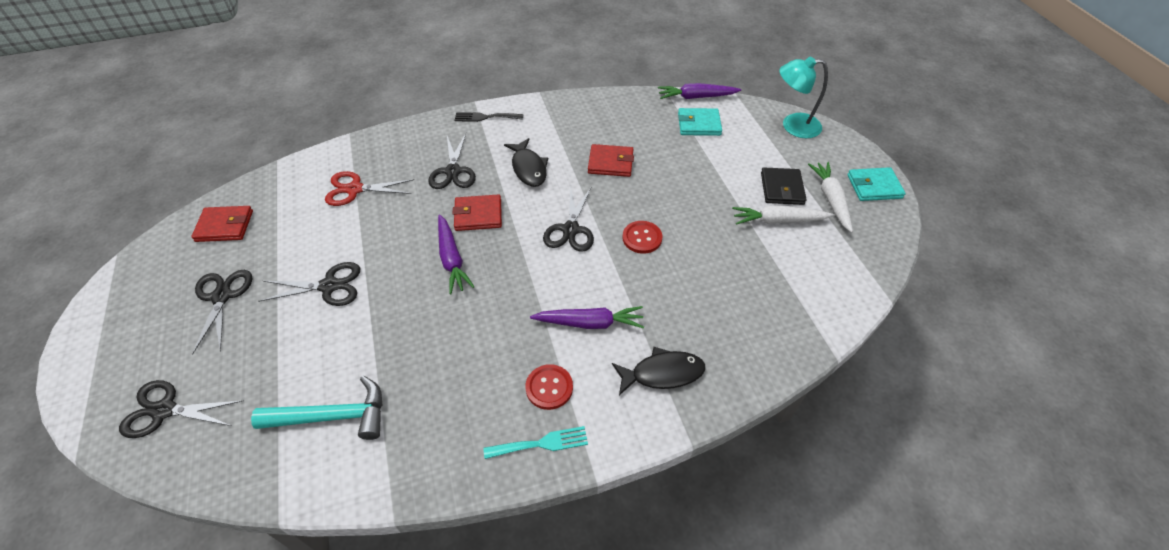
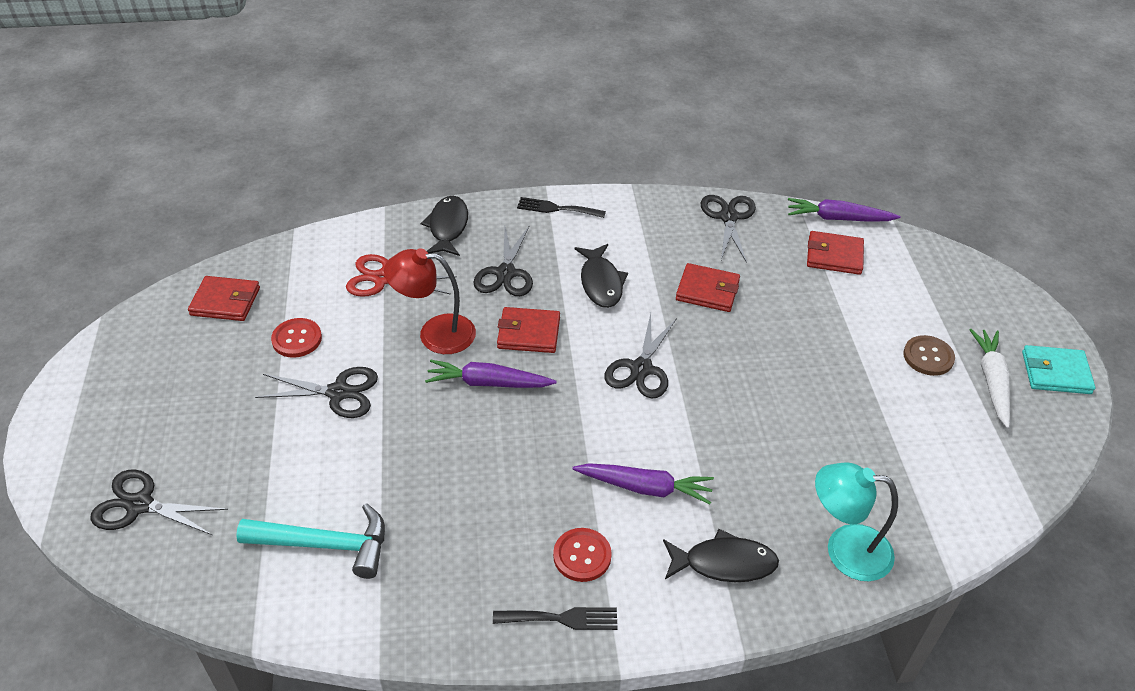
camera: 10 degrees right, 5 degrees down
black scissors [192,270,252,354] -> black scissors moved to [701,195,756,263]
purple carrot [438,214,475,294] -> purple carrot turned 105 degrees clockwise [425,360,557,388]
turquoise fork [484,426,588,459] -> black fork [493,607,618,630]
red button [623,221,662,254] -> red button moved to [271,318,322,358]
turquoise wallet [678,108,722,136] -> red wallet [807,231,864,275]
white carrot [732,205,834,225] -> none
black wallet [761,168,807,205] -> brown button [903,335,955,376]
turquoise lamp [779,57,828,138] -> turquoise lamp moved to [815,462,898,581]
none -> red lamp [384,248,476,354]
none -> black fish [421,196,468,256]

